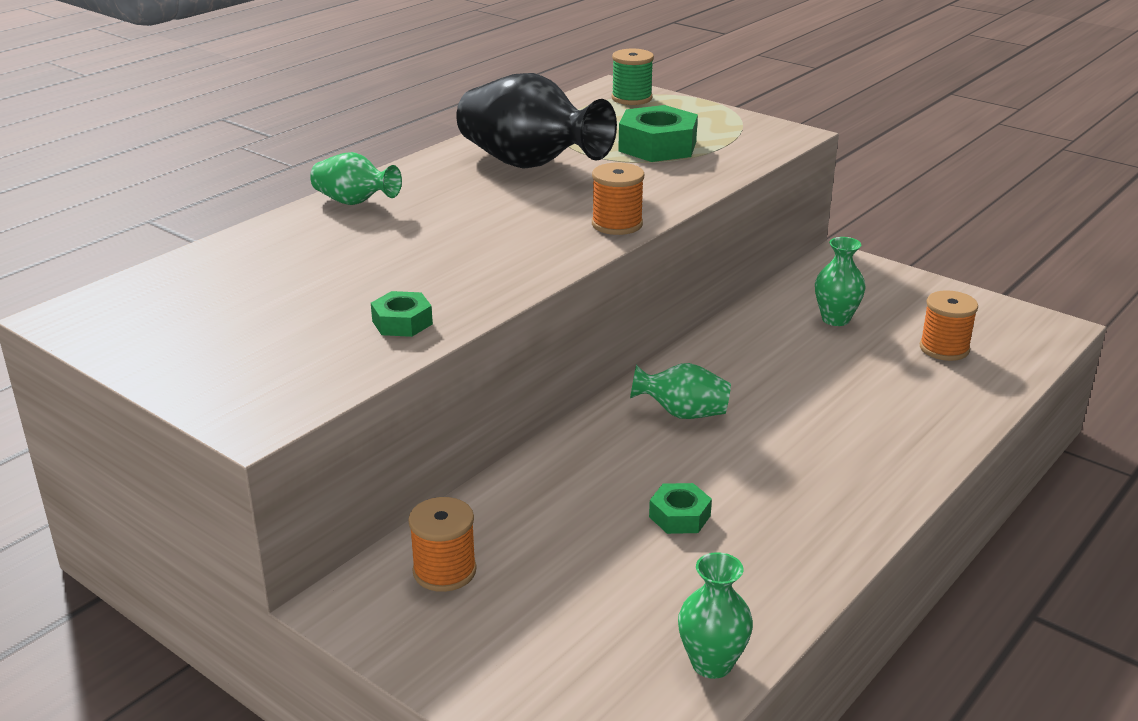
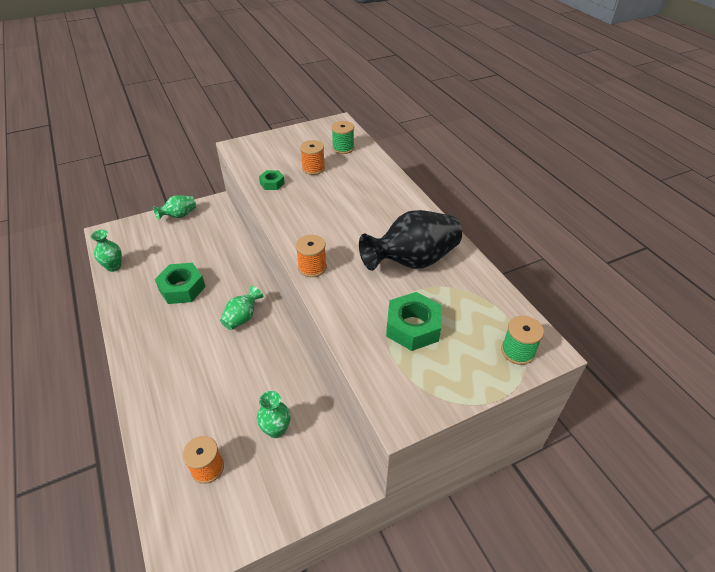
camera: 115 degrees right, 15 degrees up
green vase [310,152,402,205] -> green vase moved to [153,195,196,220]
orange spool [408,497,477,592] -> orange spool moved to [300,140,325,175]
green nut [649,483,712,534] -> green nut [155,263,206,304], size x1.81
none -> green spool [331,121,354,154]

